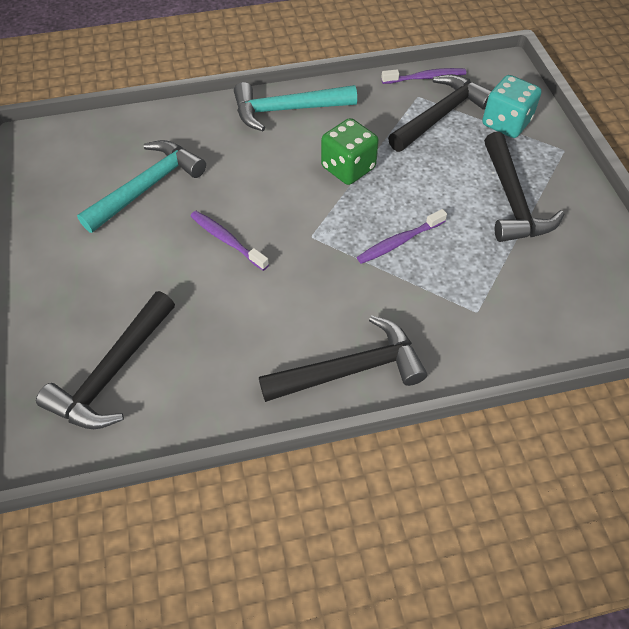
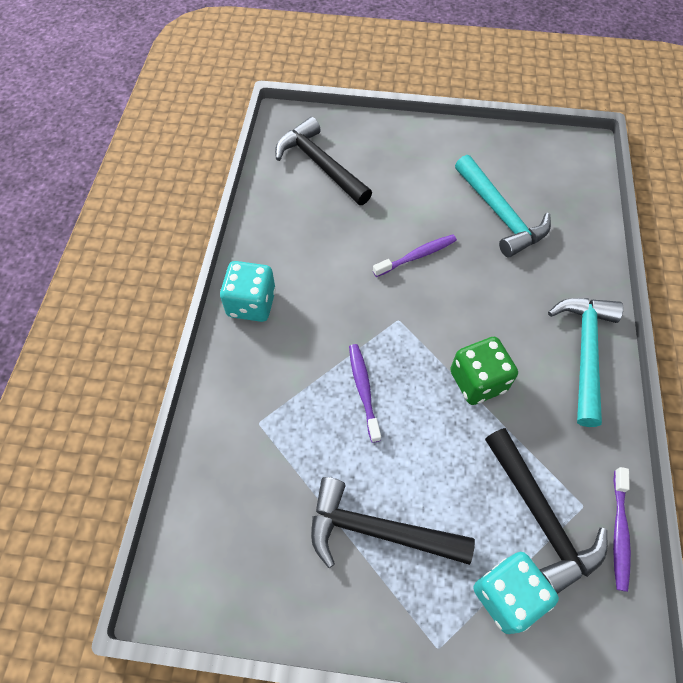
camera: 110 degrees right, 5 degrees up
black hammer [259,315,427,402] -> turquoise dice [220,261,276,322]

